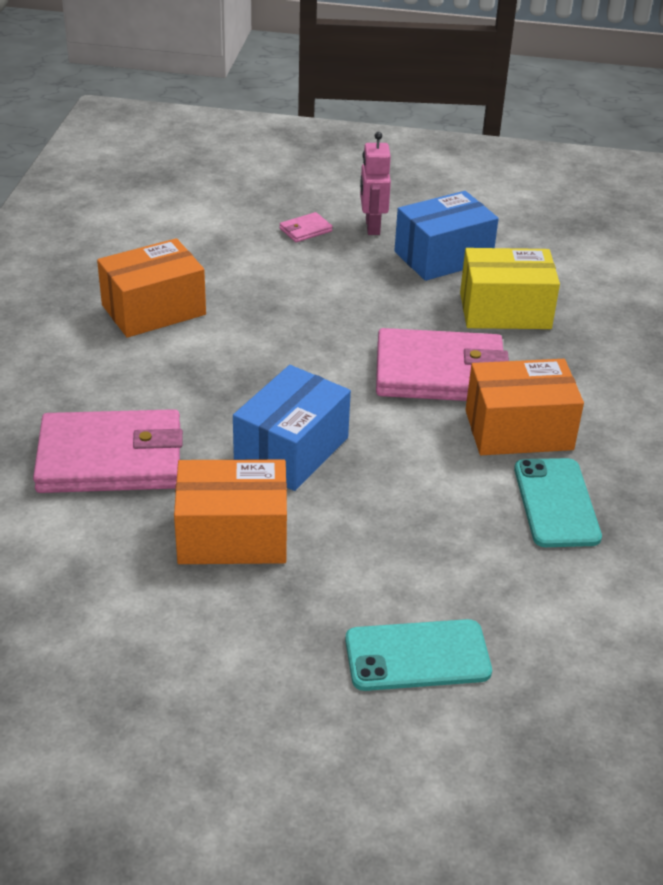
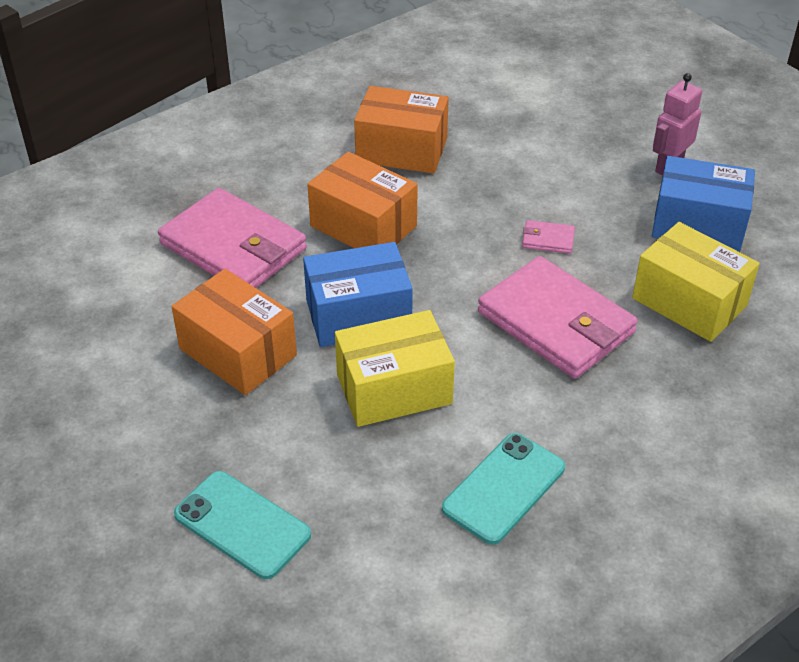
camera: 45 degrees right, 5 degrees up
pink wallet [279,212,333,242] -> pink wallet moved to [522,220,575,254]
orange box [465,359,584,455] -> orange box moved to [307,152,418,248]
none -> yellow box [335,310,455,427]

